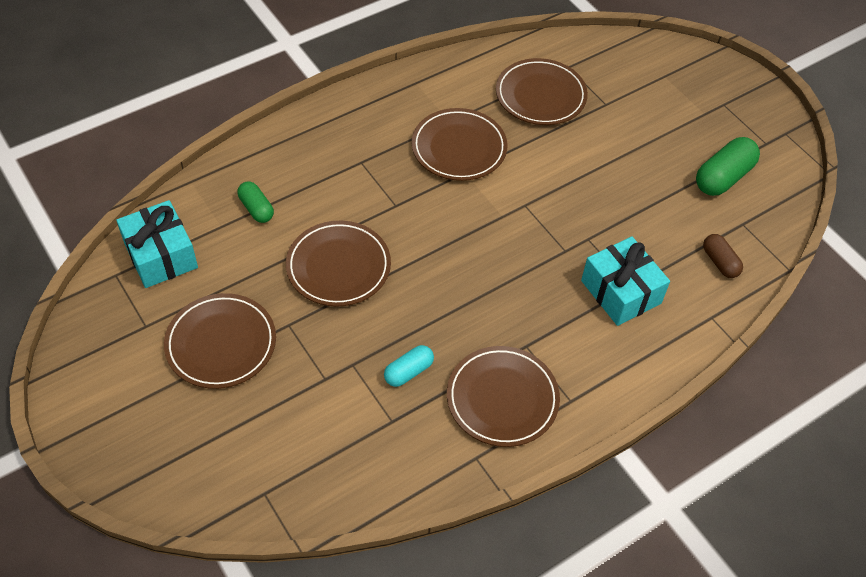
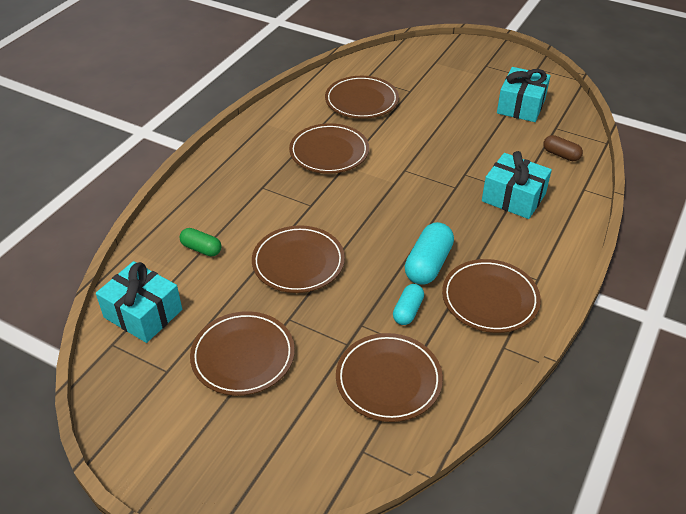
camera: 25 degrees left, 10 degrees down
green capsule [696,137,760,196] -> turquoise gift [497,67,551,122]
none -> brown plate [336,333,443,422]
none -> turquoise capsule [405,222,454,285]

